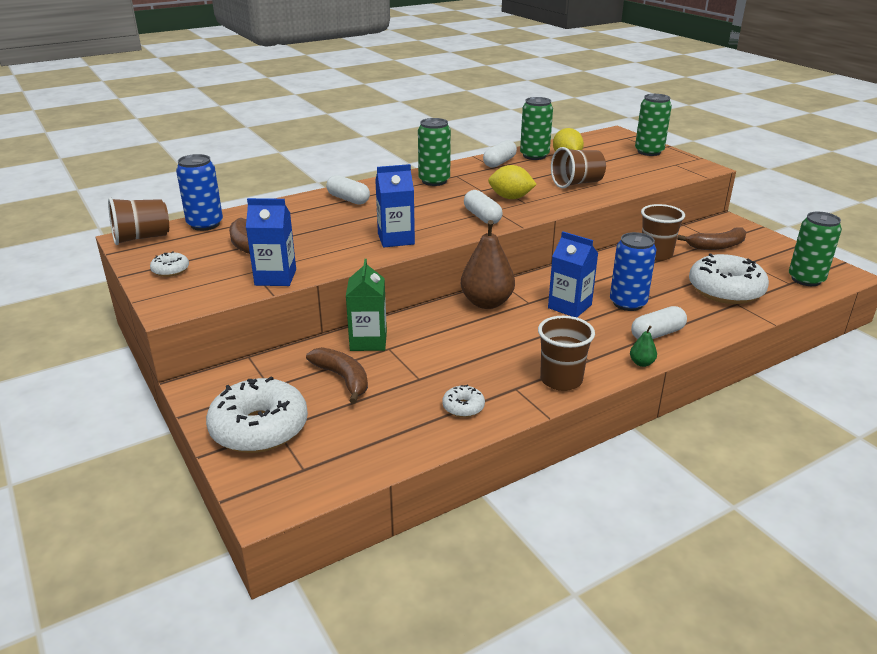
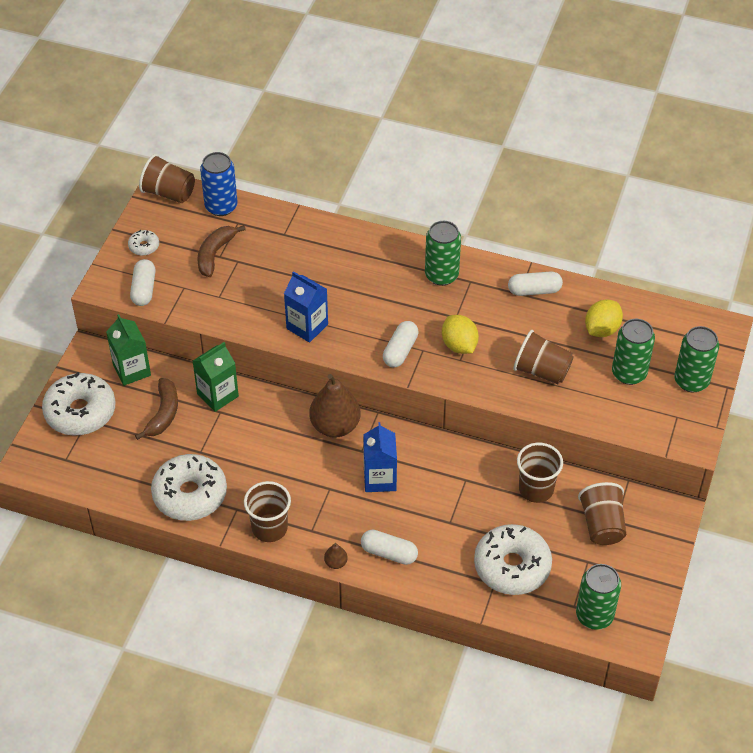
camera: 50 degrees right, 20 degrees up
blue carton [246,198,296,286] -> none
white capsule [326,175,370,205] -> white capsule moved to [130,259,156,306]
white donut [442,385,485,417] -> white donut [151,454,227,521], size x2.22
green can [520,97,553,160] -> green can moved to [612,319,655,385]
blue can [610,232,657,311] -> none
green pear [630,326,657,367] -> brown pear [324,543,348,569]
brown banana [677,228,746,250] -> brown cup [578,482,626,545]
none -> green carton [106,314,151,386]

